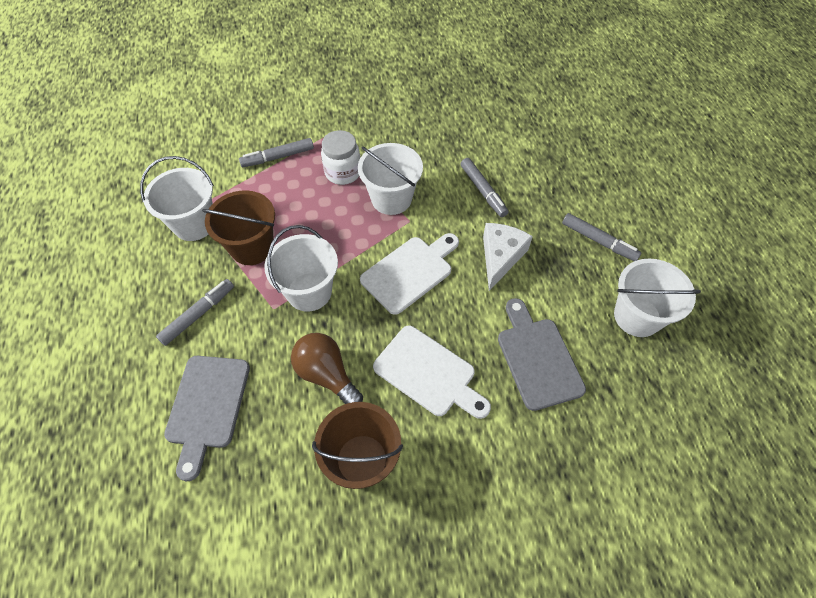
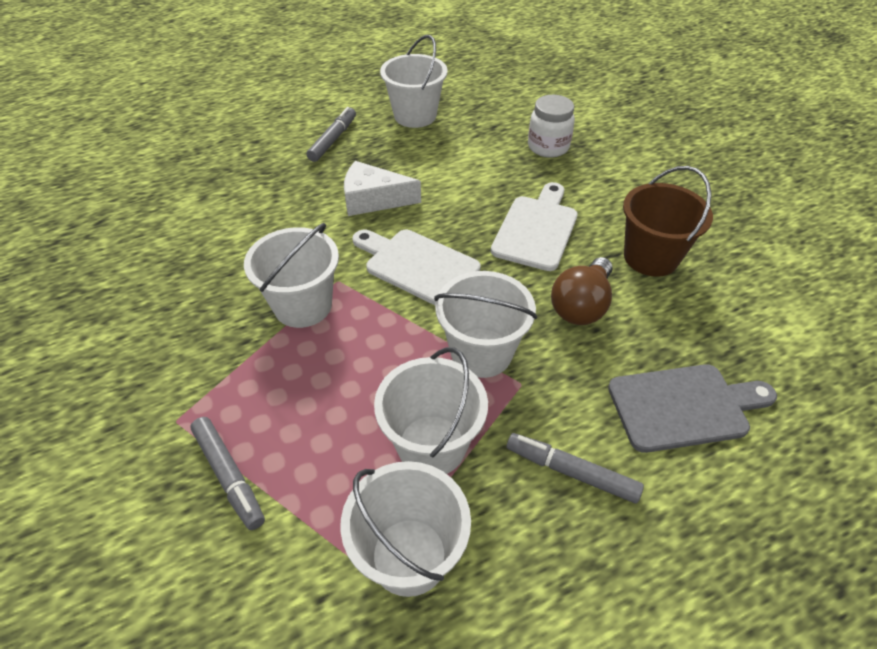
camera: 105 degrees left, 10 degrees down
brown bucket [202,190,275,265] -> white bucket [374,347,488,474]
white jar [321,130,360,185] -> white jar moved to [528,95,575,158]
grey marker [461,158,508,217] -> none
grey cutting board [498,298,586,411] -> none

